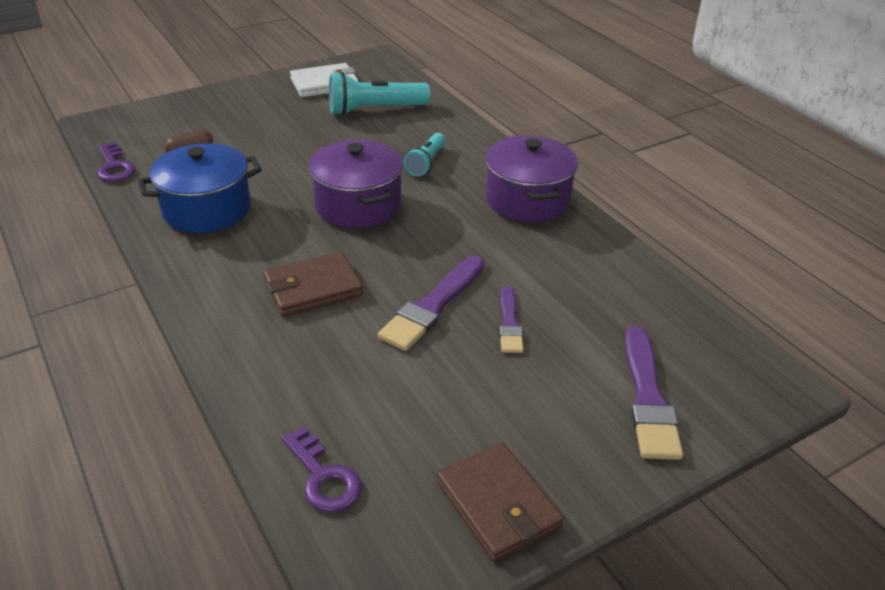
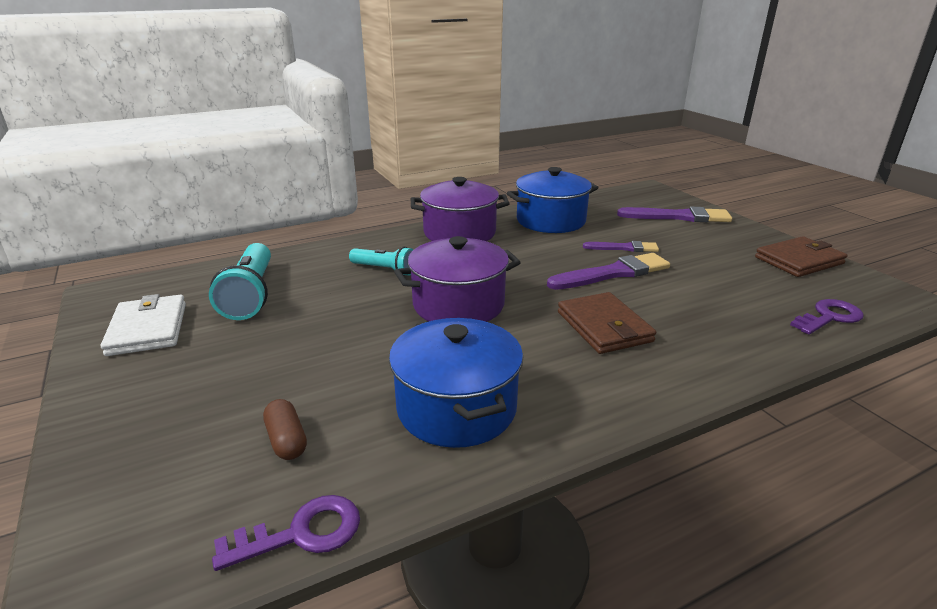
camera: 85 degrees left, 10 degrees down
purple brush [378,255,485,351] -> purple brush turned 60 degrees counterclockwise [547,253,670,290]
none -> blue pot [507,167,599,233]

